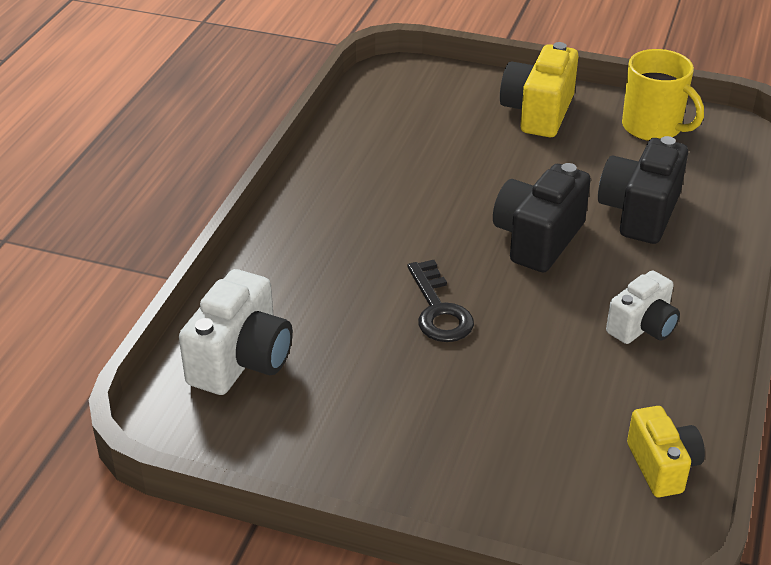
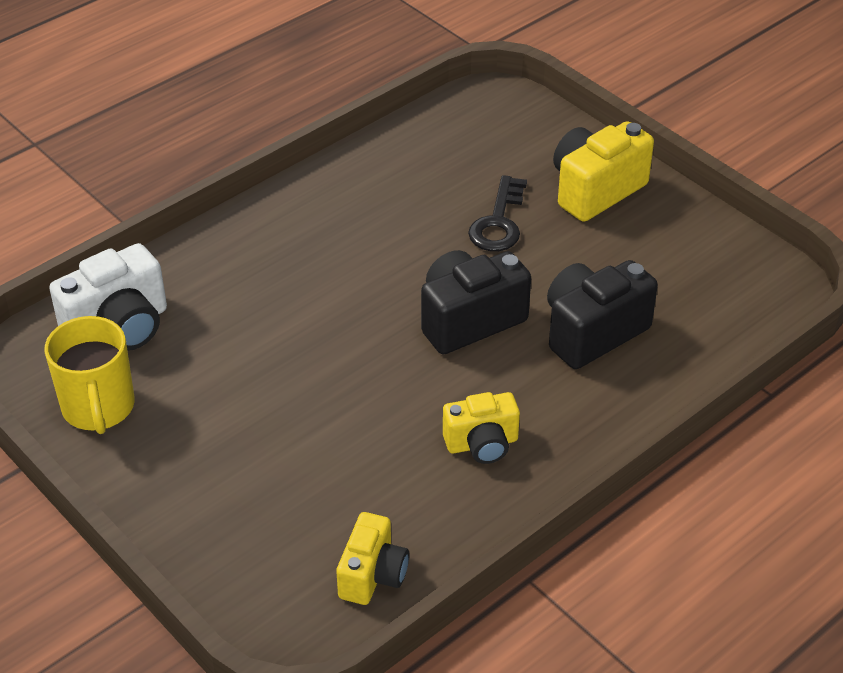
camera: 30 degrees right, 5 degrees up
black key [407,260,474,342] -> black key moved to [468,175,527,251]
white camera [606,270,680,344] -> yellow camera [443,392,520,464]
yellow mug [622,49,704,141] -> yellow mug moved to [44,316,135,434]

